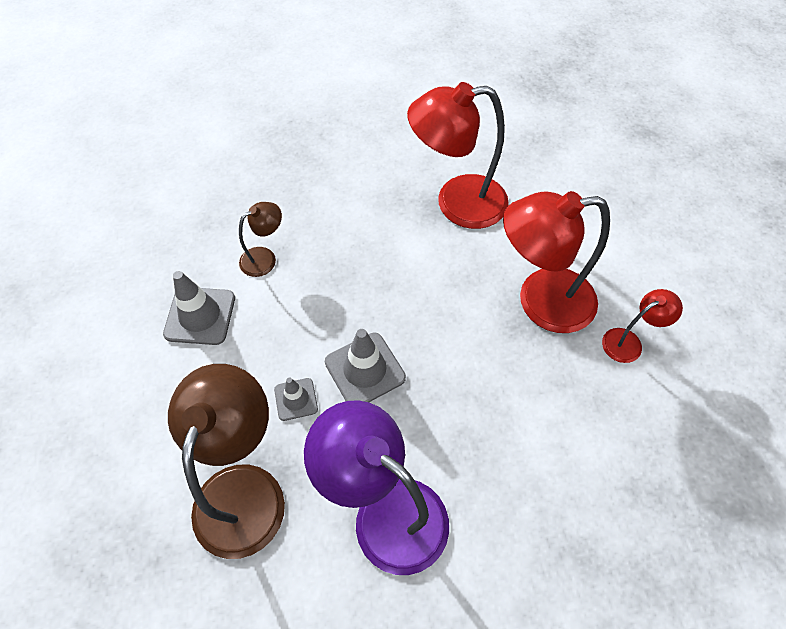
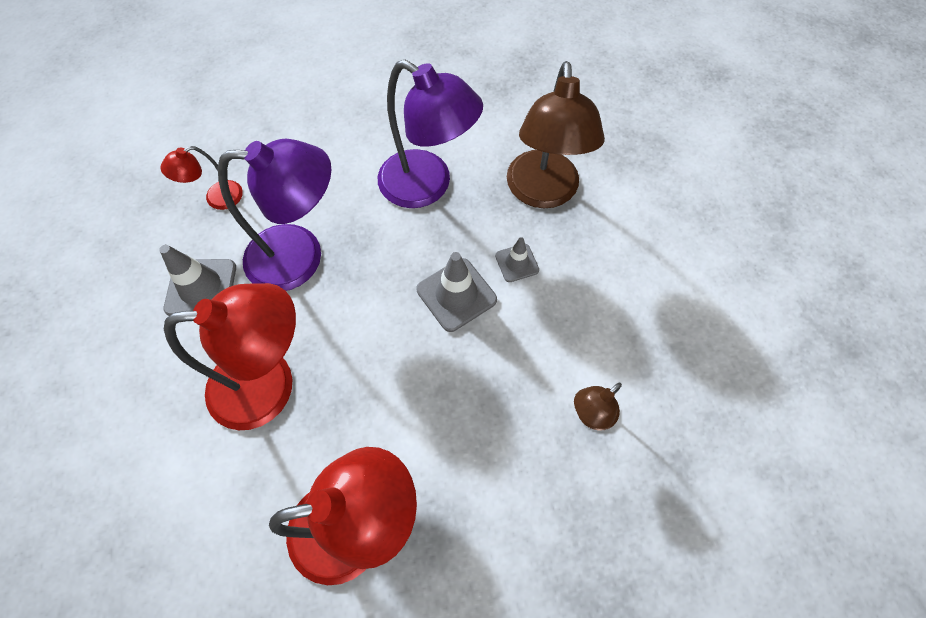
camera: 175 degrees right, 5 degrees up
grey traffic cone [163,271,235,345] -> grey traffic cone moved to [159,245,236,316]
red lamp [602,289,683,363] -> red lamp moved to [161,146,243,210]
none -> purple lamp [218,139,332,291]

